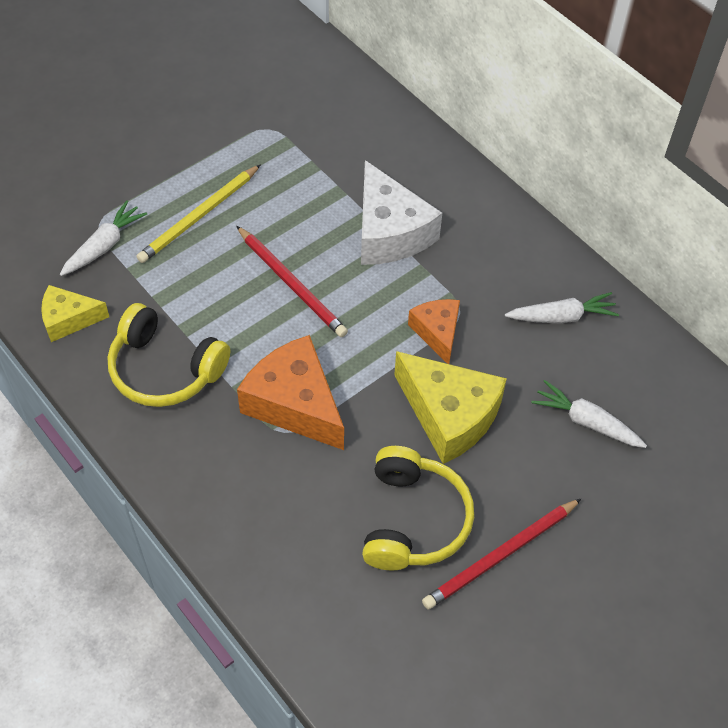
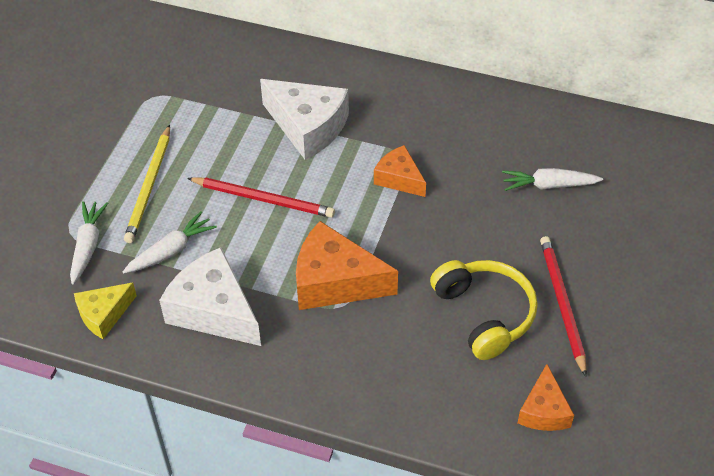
camera: 30 degrees left, 5 degrees down
yellow headphones [108,303,230,407] -> white cheese [159,247,261,346]
yellow cheese [394,351,507,464] -> none
red pencil [422,499,581,610] -> red pencil turned 150 degrees clockwise [540,236,587,377]
white carrot [505,292,619,323] -> white carrot moved to [123,211,217,273]
none -> orange cheese [518,364,574,431]

